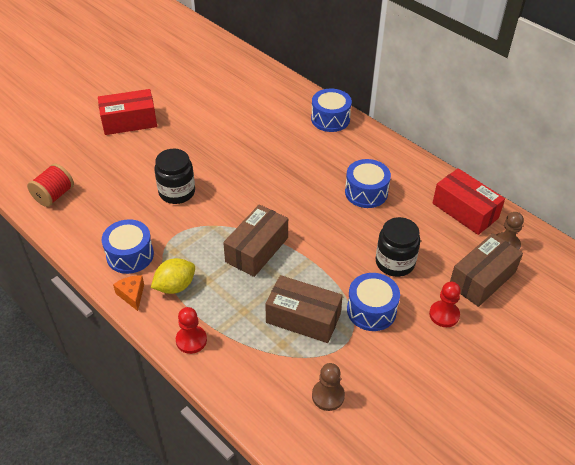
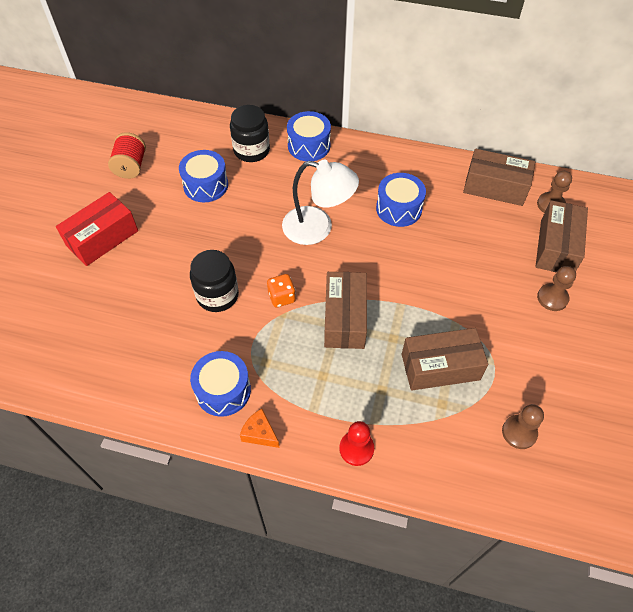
camera: 30 degrees left, 10 degrees up
red spool [27,163,74,207] -> red spool moved to [108,132,146,179]
yellow lemon [151,258,195,294] -> none
blue drum [347,273,400,331] -> blue drum moved to [179,150,228,202]
black jar [376,217,420,277] -> black jar moved to [230,105,270,162]
red pawn [429,282,461,327] -> brown pawn [537,266,576,311]
red box [433,168,505,235] -> brown box [463,149,535,206]
none -> orange dice [267,274,296,307]
none -> white lamp [282,160,359,245]

